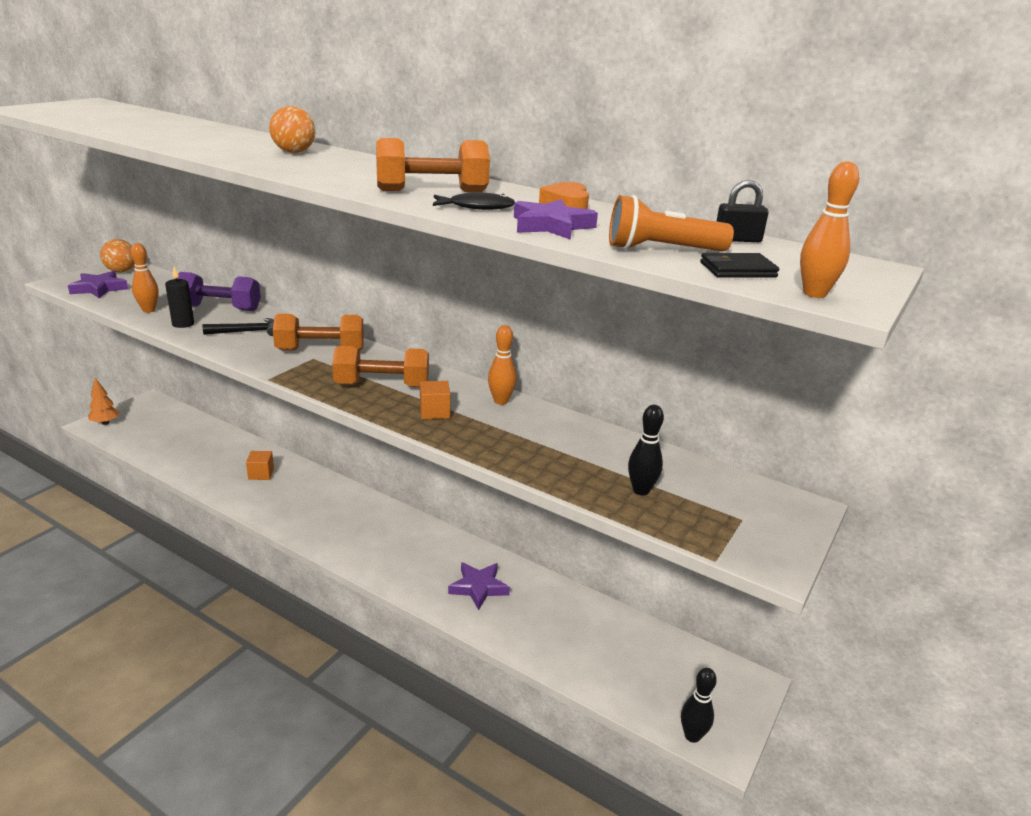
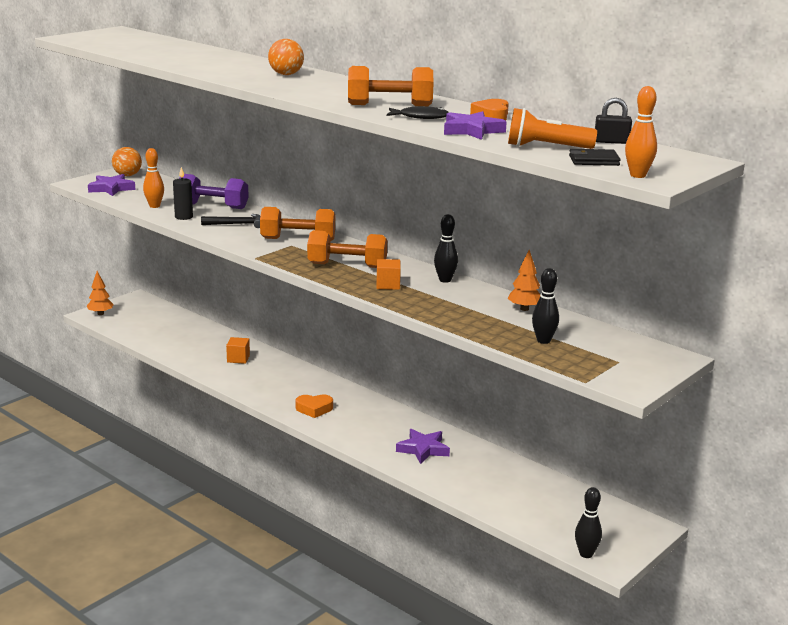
camera: 10 degrees right, 5 degrees down
orange bowling pin [488,325,516,405] -> black bowling pin [434,214,458,283]
none -> orange heart [296,394,333,418]
none -> orange tree [507,250,540,311]

